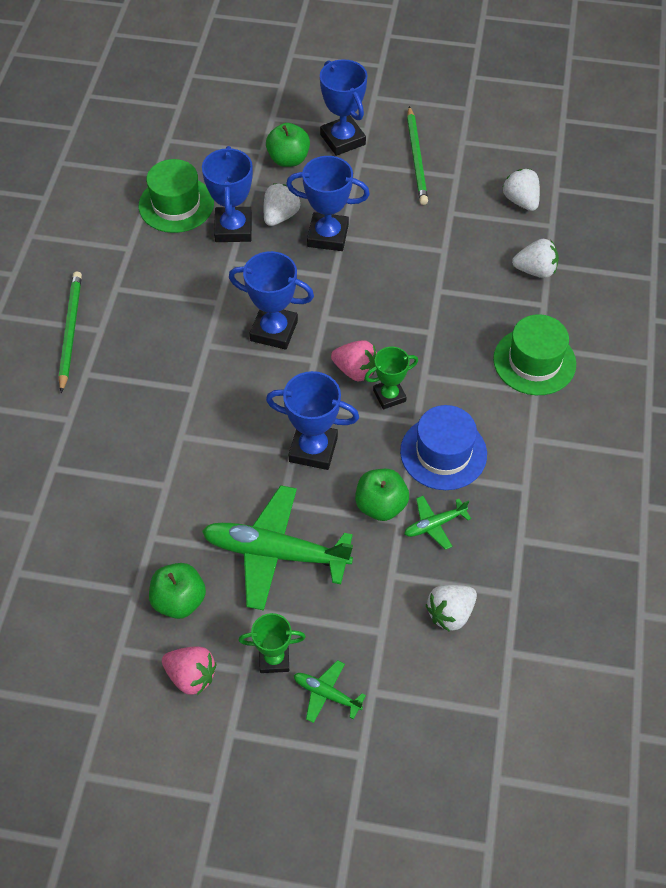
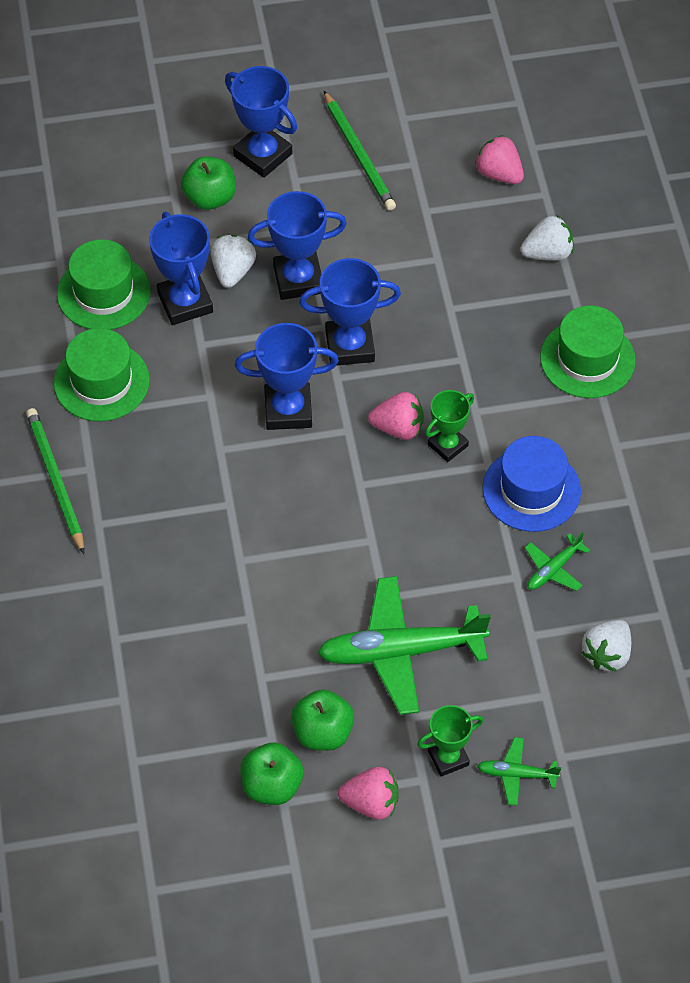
camera: 20 degrees left, 0 degrees up
blue trophy [266,371,359,470] -> blue trophy moved to [299,258,401,366]
green apple [355,469,409,521] -> green apple moved to [240,743,304,805]
white strawberry [502,169,540,211] -> pink strawberry [475,135,524,184]
none -> green hat [54,328,150,421]

